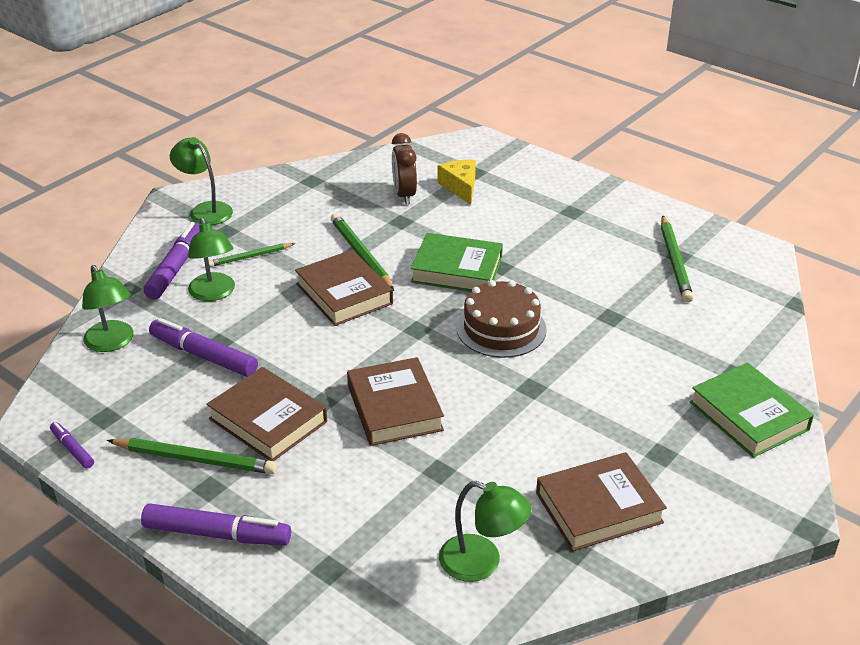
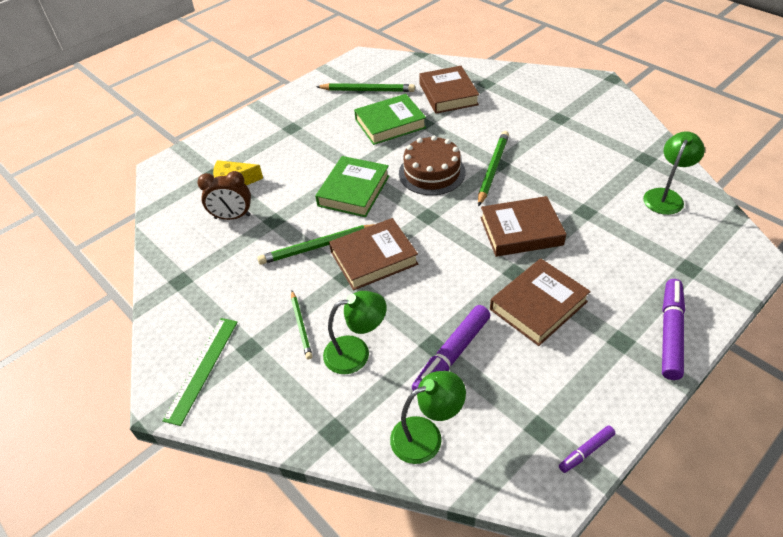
camera: 80 degrees left, 10 degrees up
green pencil [107,438,277,474] -> green pencil moved to [478,131,509,207]
purple marker [143,222,200,299] -> none
green lamp [170,137,233,225] -> green ruler [162,318,237,426]
brown book [536,452,667,551] -> brown book moved to [419,66,479,114]
green book [690,362,814,458] -> green book moved to [354,94,426,145]

